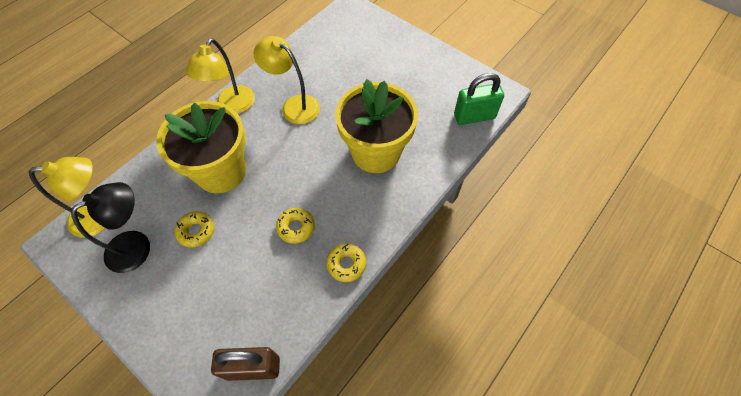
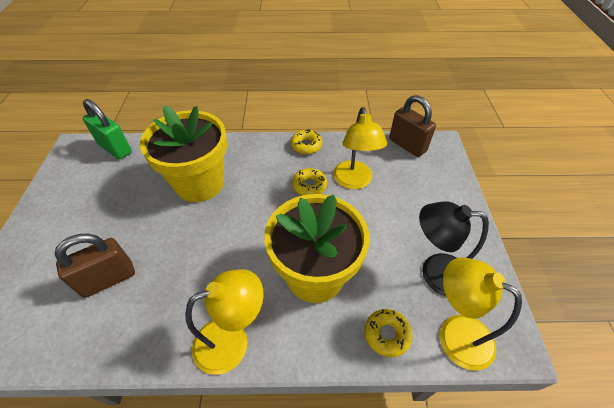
camera: 130 degrees left, 10 degrees down
yellow donut [175,211,215,247] -> yellow donut moved to [365,309,412,357]
yellow lamp [254,36,320,124] -> yellow lamp moved to [333,107,387,189]
none -> brown padlock [55,234,135,298]

